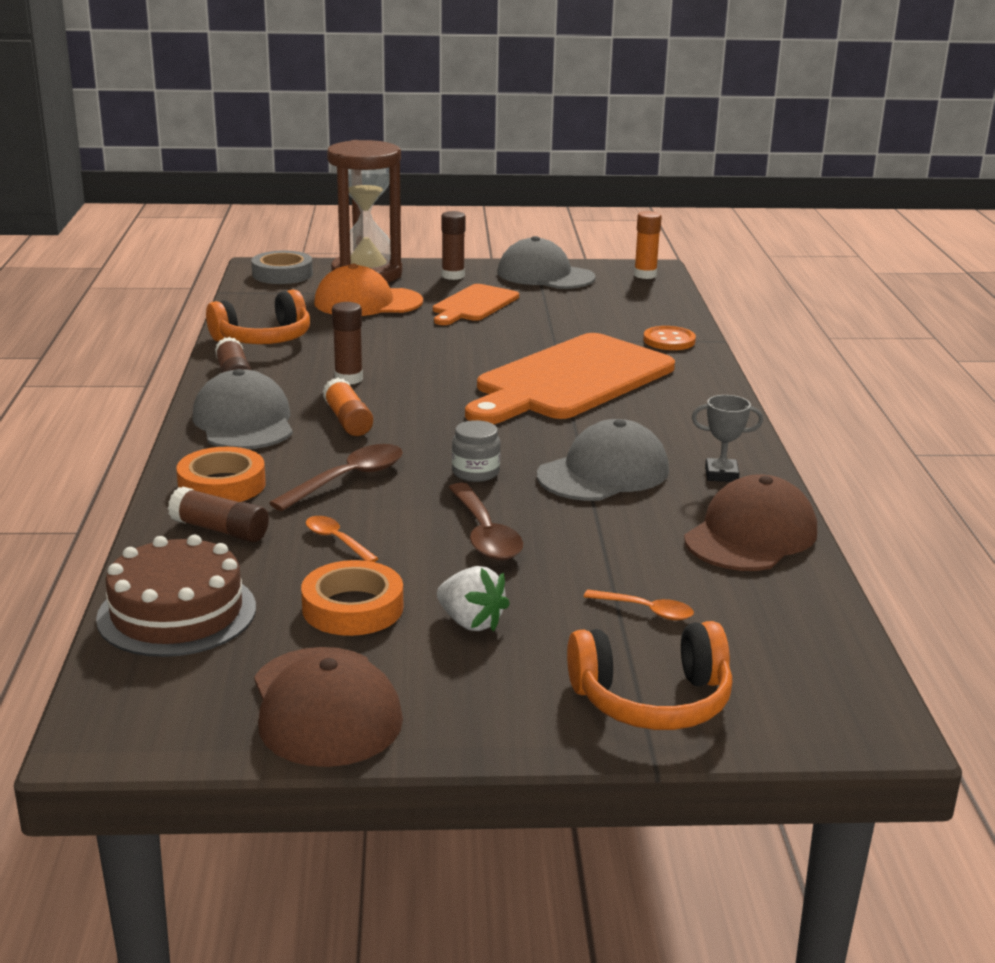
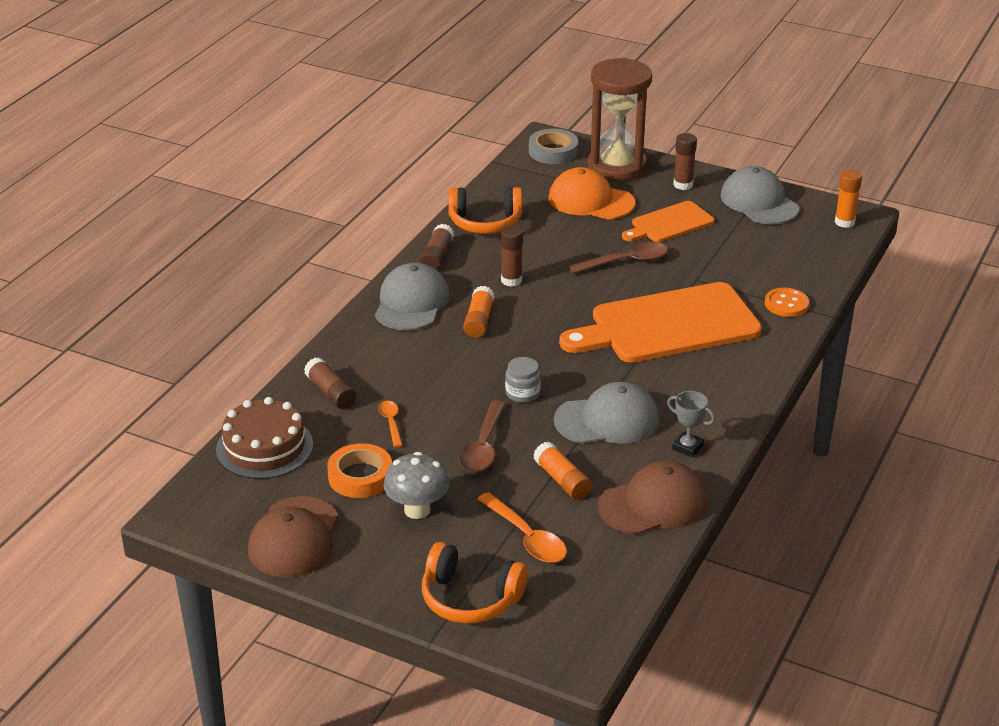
camera: 30 degrees right, 10 degrees up
orange tape [176,447,266,502] -> none
brown spoon [269,444,403,511] -> brown spoon moved to [568,242,668,274]
white strawberry [437,566,510,632] -> grey mushroom [383,452,449,519]
orange spoon [584,590,694,620] -> orange spoon [477,492,567,563], size x1.70
none -> orange glue stick [533,442,592,500]

